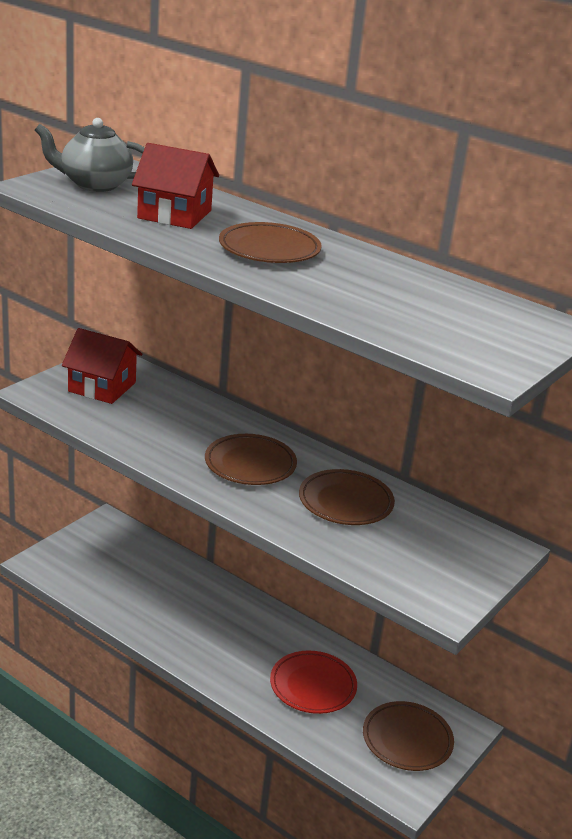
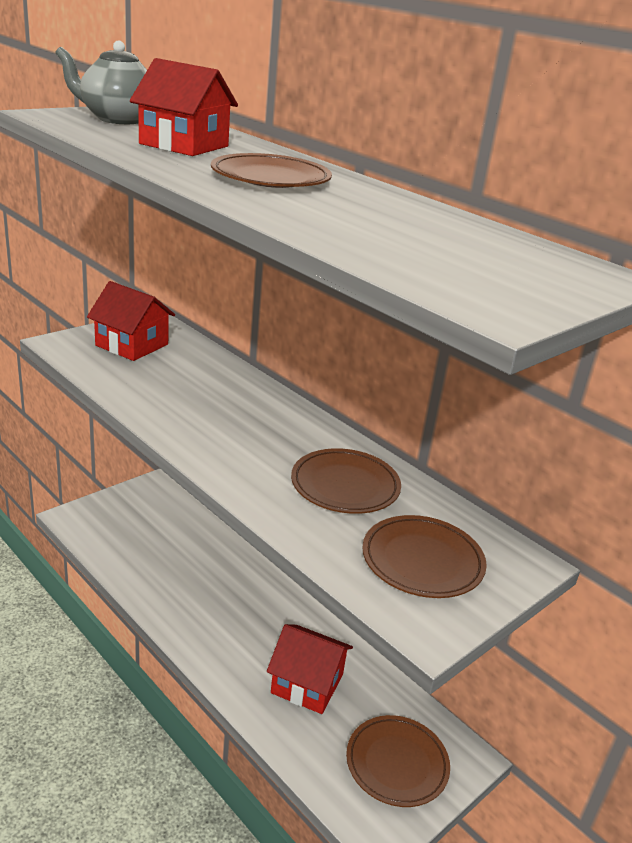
camera: 10 degrees right, 0 degrees up
brown plate [205,434,297,485] -> brown plate moved to [362,515,487,598]
red plate [270,651,357,714] -> red house [267,624,353,714]

